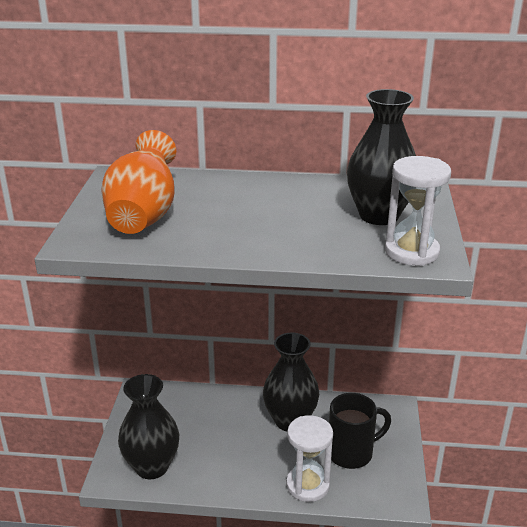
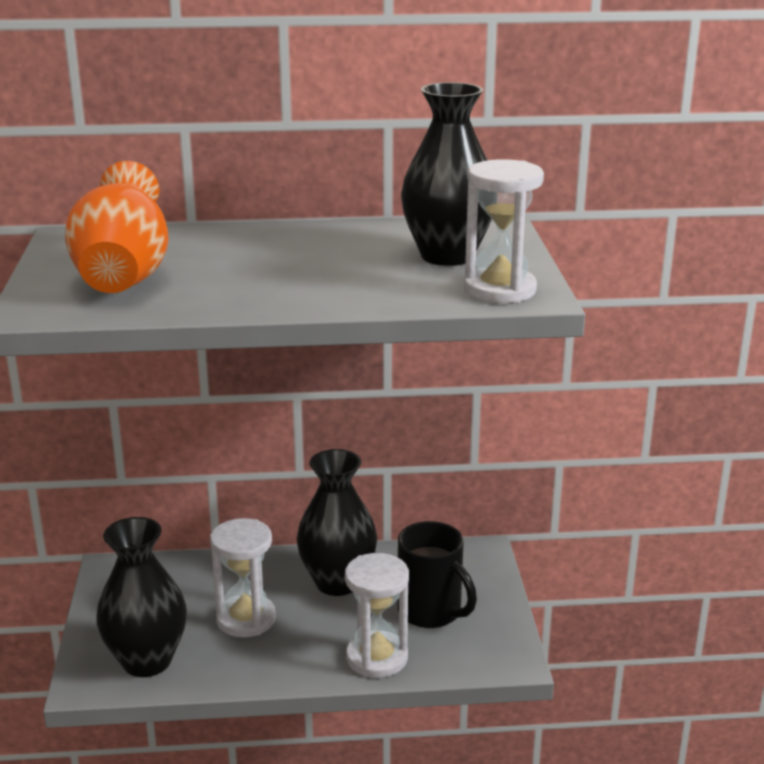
camera: 10 degrees left, 5 degrees down
black mug [329,393,391,469] -> black mug turned 75 degrees clockwise [398,521,477,628]
none -> white hourglass [210,518,276,637]

